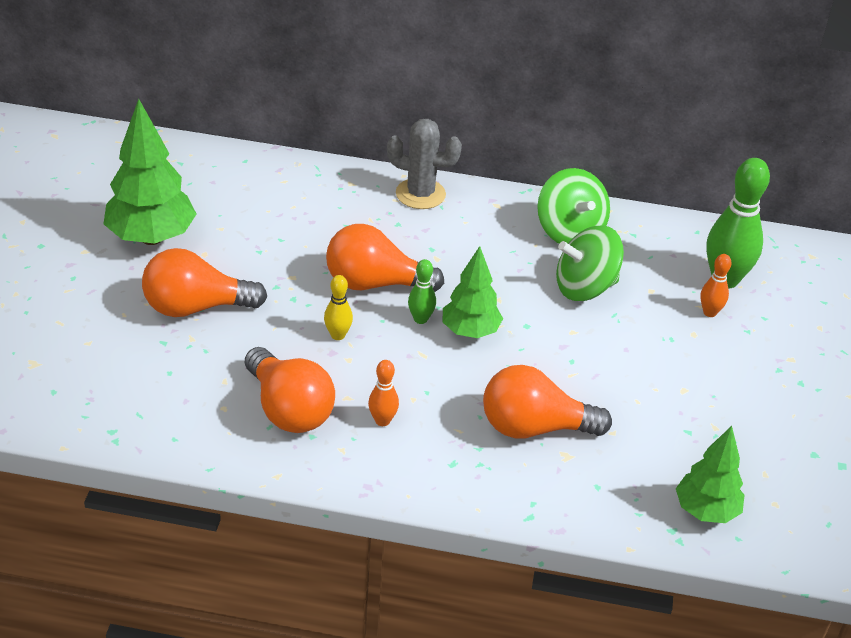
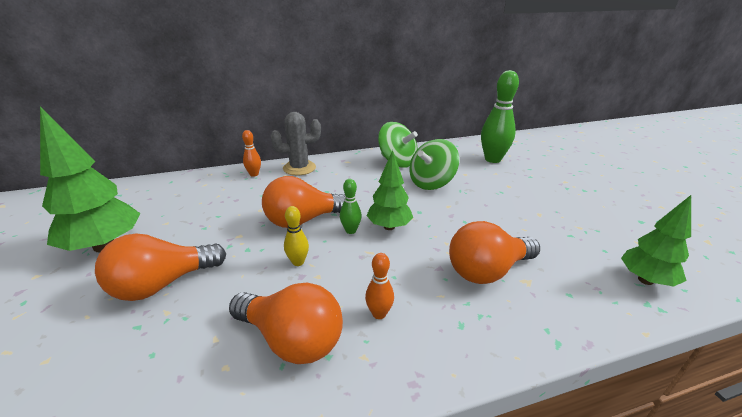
camera: 25 degrees left, 10 degrees down
orange bowling pin [700,254,732,317] -> orange bowling pin moved to [242,130,261,177]

